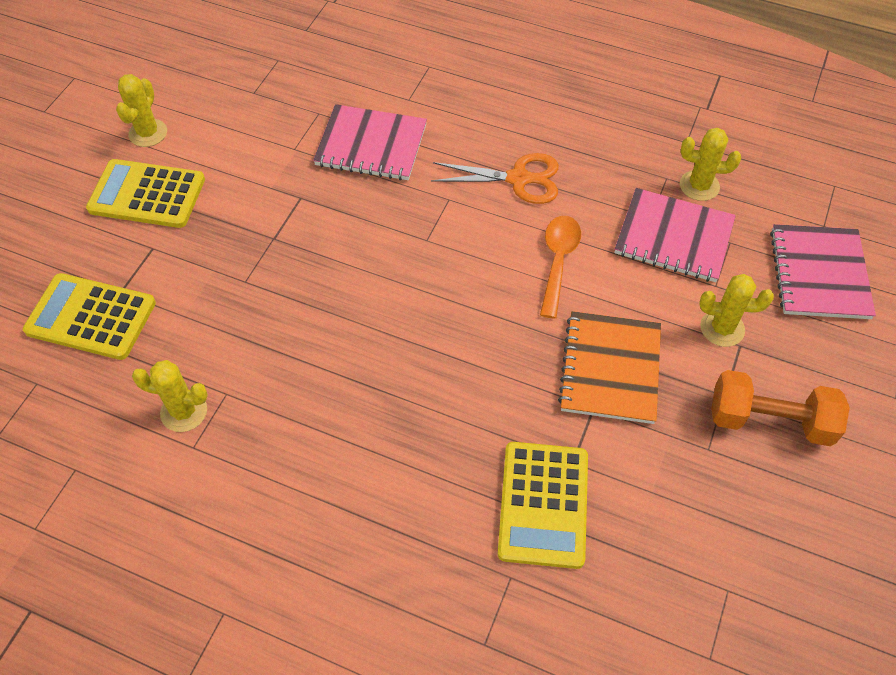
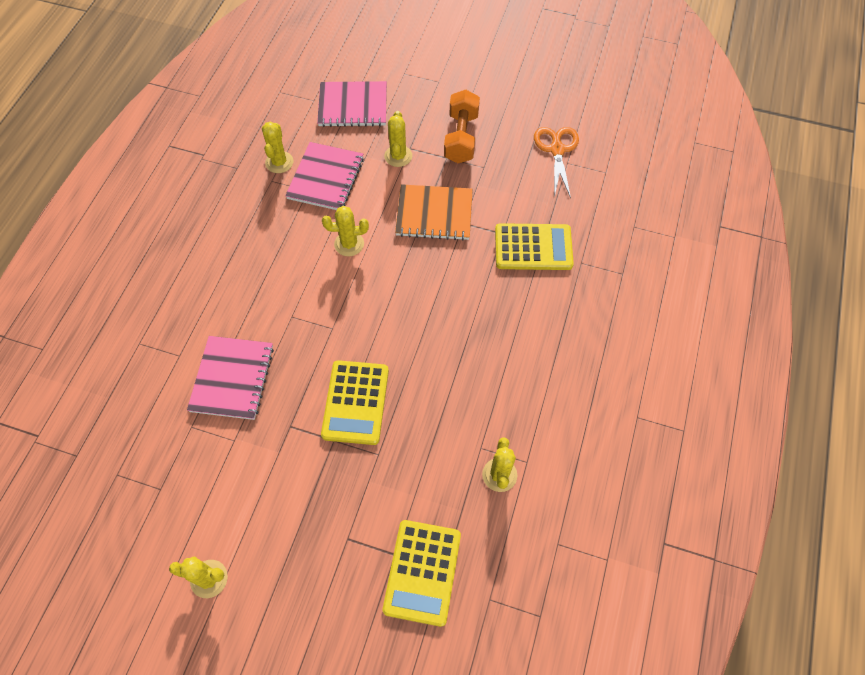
camera: 95 degrees left, 5 degrees up
yellow calculator [86,159,205,228] -> yellow calculator moved to [321,360,389,445]
orange scissors [431,153,559,204] -> orange scissors moved to [534,127,579,198]
orange spoon [540,216,581,319] -> yellow cactus [322,206,369,256]

